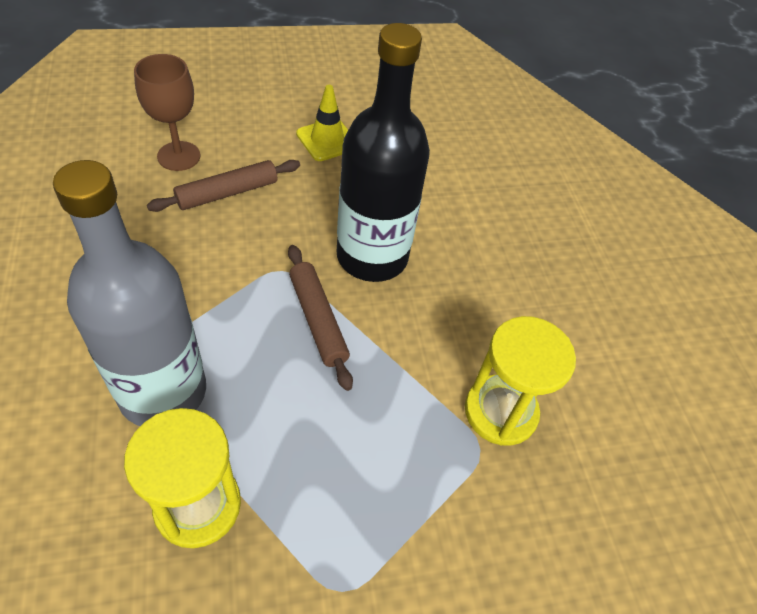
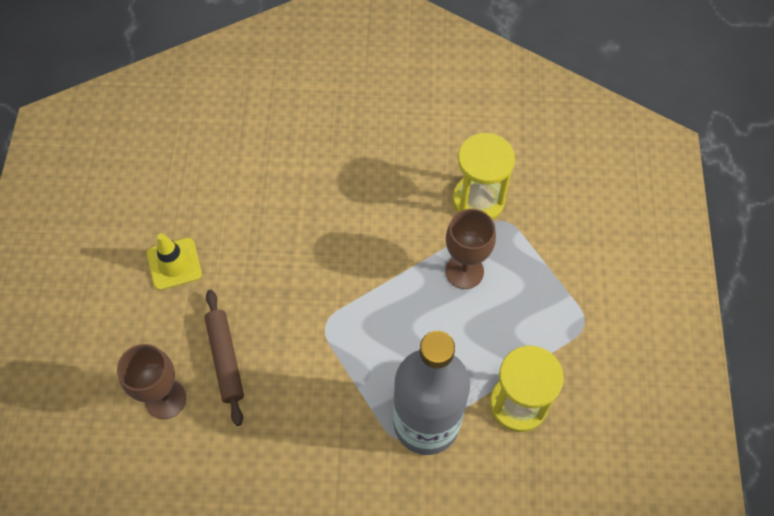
camera: 70 degrees left, 10 degrees up
brown rolling pin [288,245,353,391] -> none
black bottle [336,23,430,282] -> none
none -> brown goblet [445,209,496,289]

